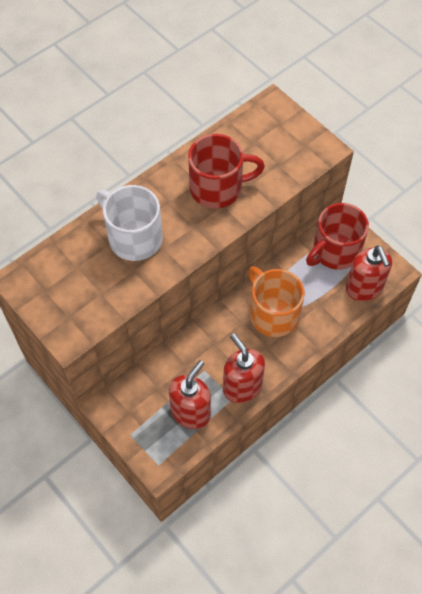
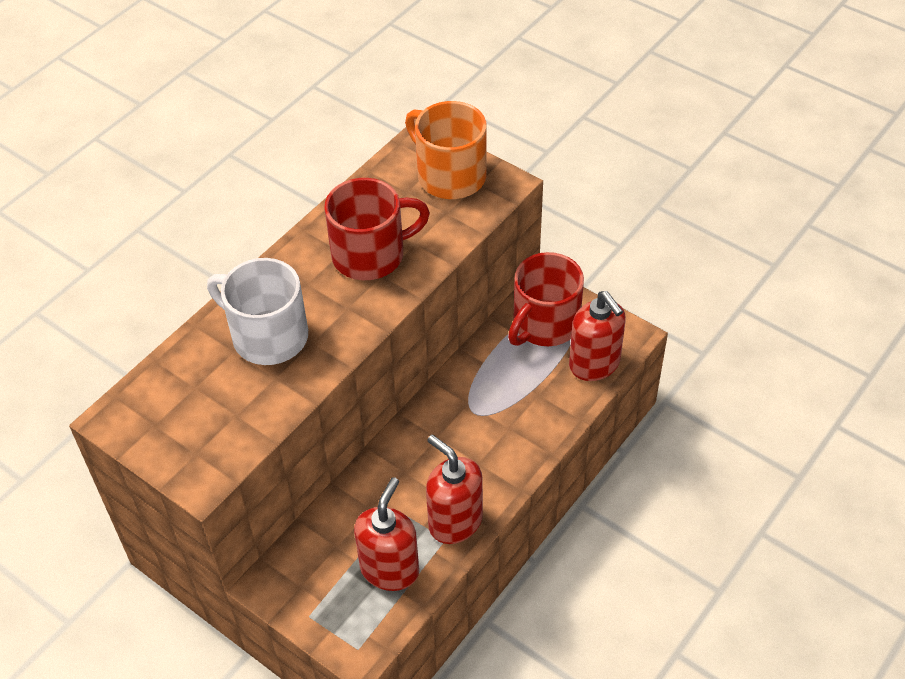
camera: 10 degrees left, 10 degrees down
orange mug [248,266,305,337] -> orange mug moved to [405,101,487,199]

